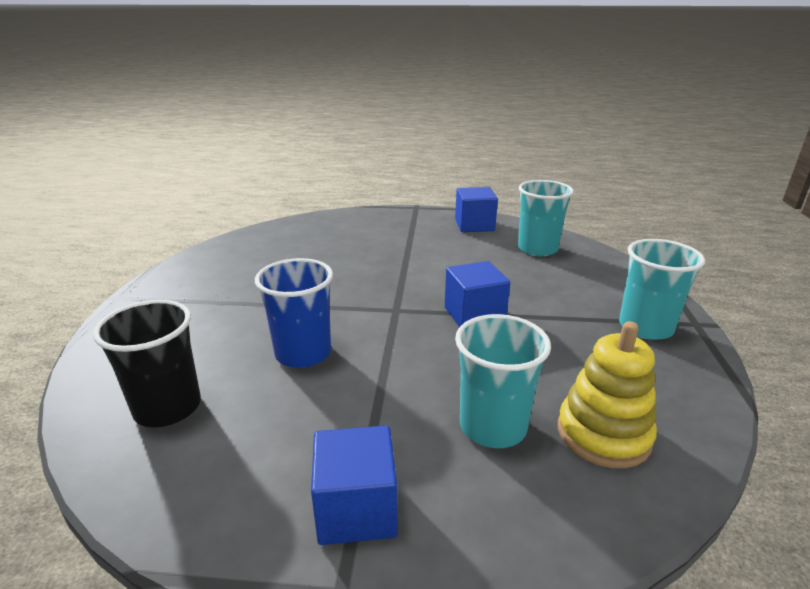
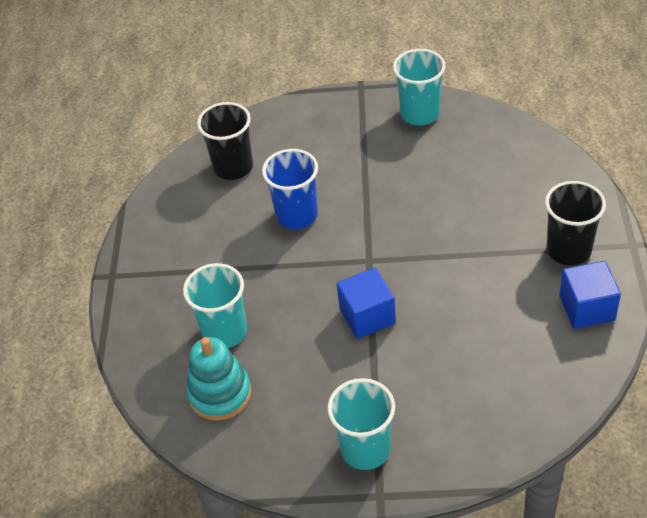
camera: 90 degrees right, 20 degrees up
blue cube [311,425,398,545] -> none
turquoise cup [518,180,574,256] -> turquoise cup moved to [393,49,446,125]
yellow stacking toy [558,321,657,468] -> turquoise stacking toy [186,337,251,421]
none -> black cup [545,181,606,265]

